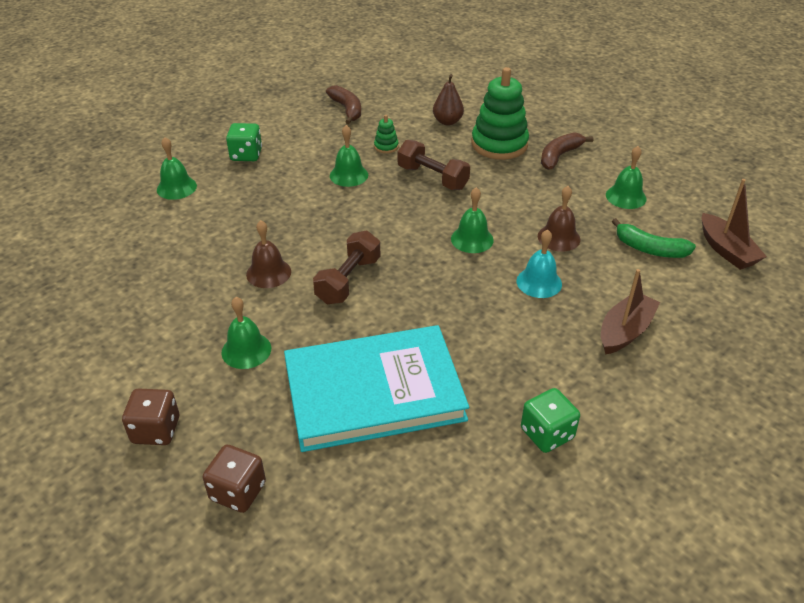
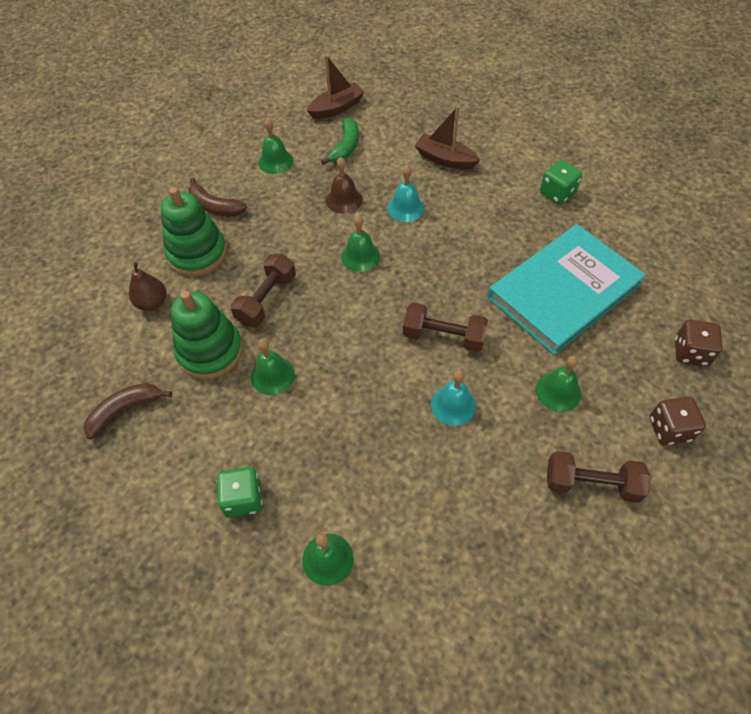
camera: 100 degrees left, 15 degrees up
brown bell [246,220,291,288] -> turquoise bell [431,370,476,426]
turquoise book [284,325,469,452] -> turquoise book turned 75 degrees clockwise [488,224,646,355]
green stacking toy [374,115,399,153] -> green stacking toy [171,291,243,379], size x2.31
none -> brown dumbbell [547,451,651,503]

